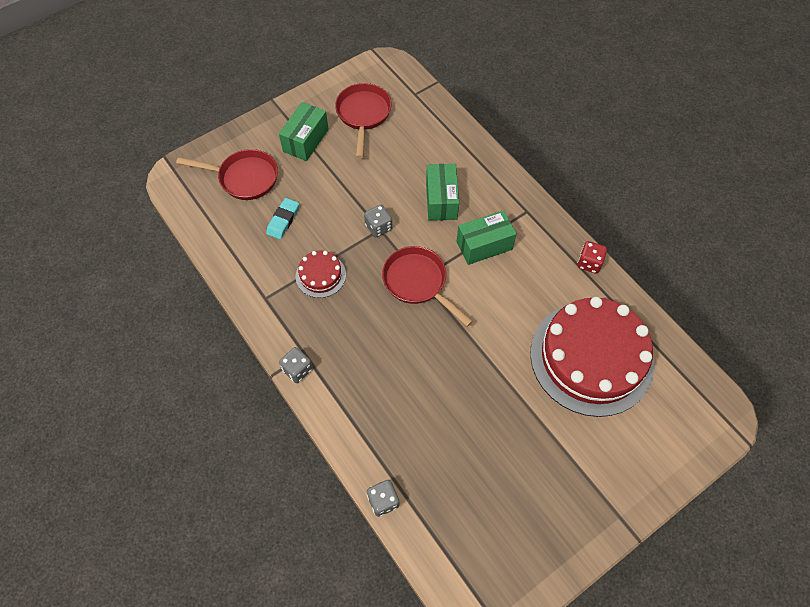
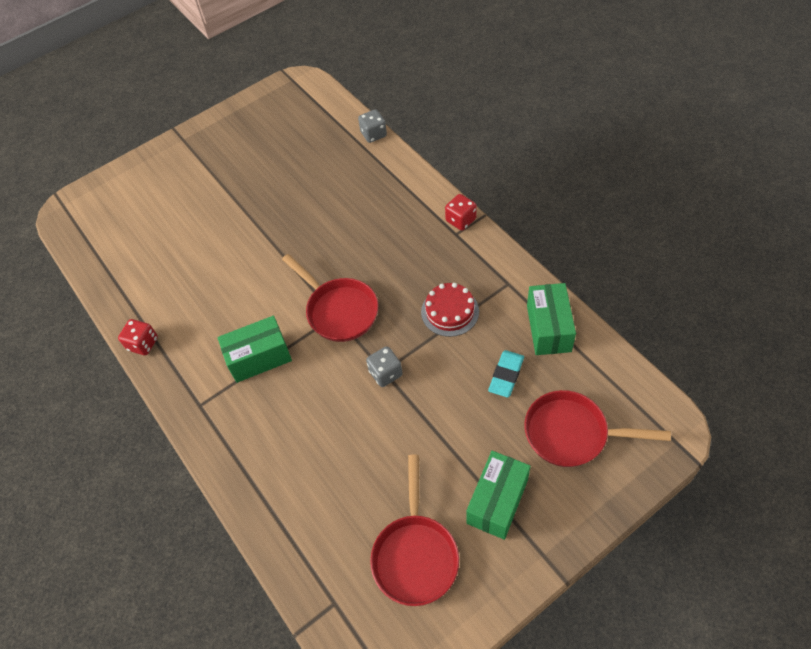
camera: 175 degrees left, 5 degrees down
grey dice [279,347,313,383] -> red dice [445,194,477,231]
green box [426,164,459,221] -> green box moved to [527,283,576,355]
red cake [530,297,654,417] -> none

